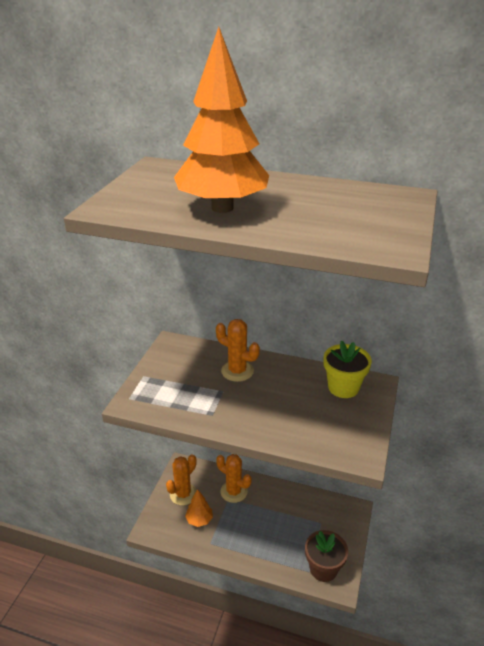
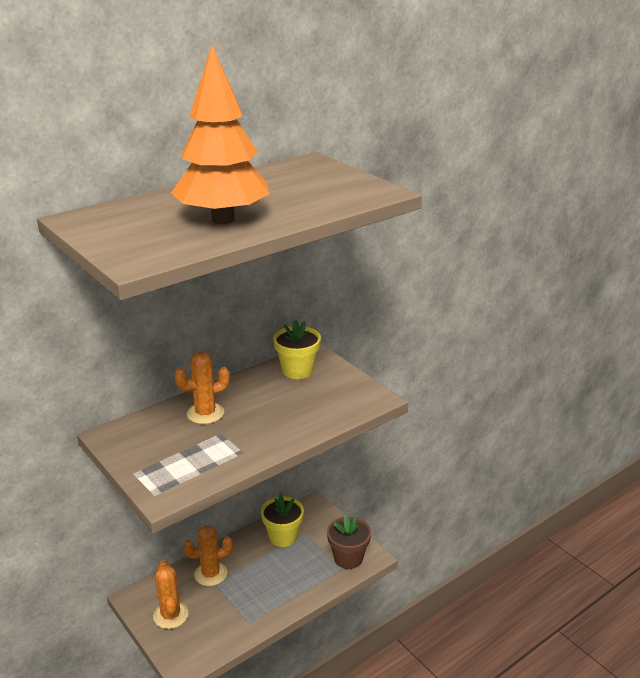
camera: 55 degrees left, 5 degrees down
orange tree [185,489,213,527] -> none
none -> yellow flower pot [261,494,304,547]

